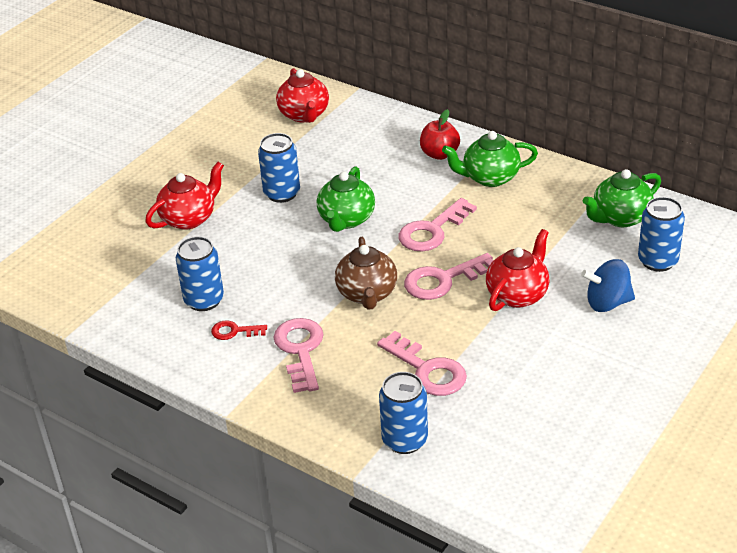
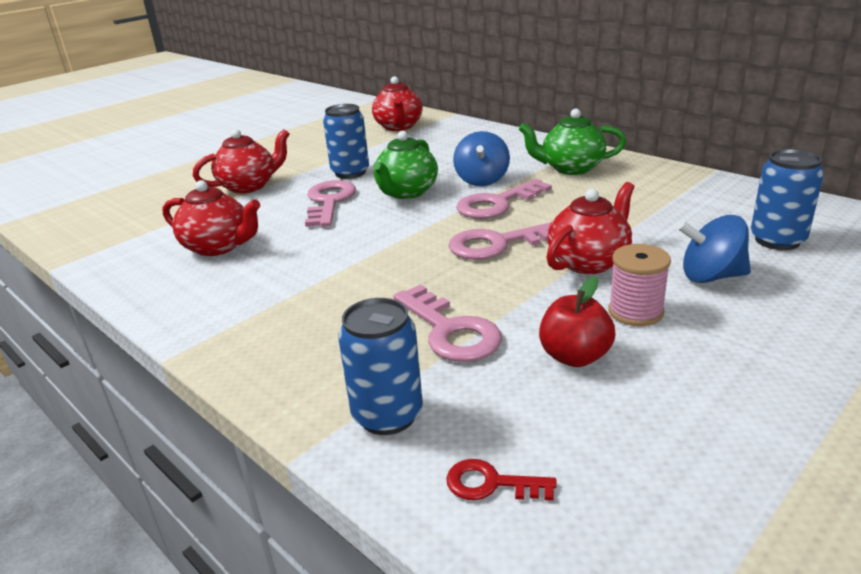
camera: 10 degrees right, 10 degrees down
blue can [176,237,224,311] -> red teapot [163,180,260,256]
red key [211,320,267,340] -> red key moved to [446,459,557,501]
pink key [273,318,324,393] -> pink key moved to [305,180,356,227]
brown teapot [335,237,397,310] -> none
red apple [420,109,460,160] -> red apple moved to [539,276,616,367]
green teapot [583,169,661,227] -> none
none -> blue spinning top [453,131,510,186]
none -> pink spool [608,244,671,326]

